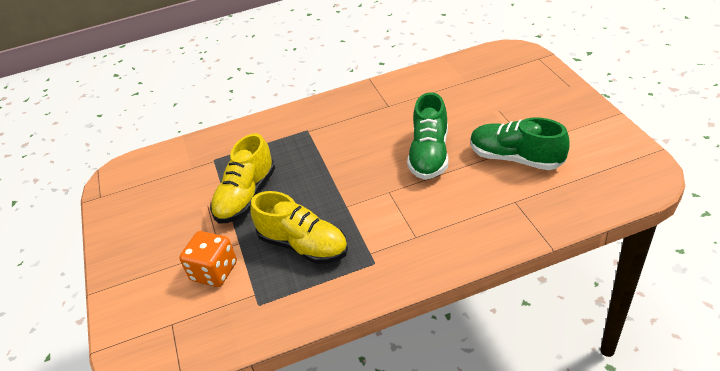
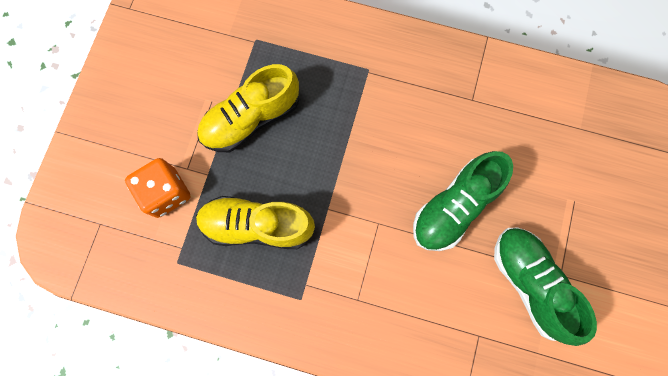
camera: 30 degrees right, 35 degrees up
yellow shoe [250,191,348,264] -> yellow shoe turned 120 degrees clockwise [196,196,315,249]

